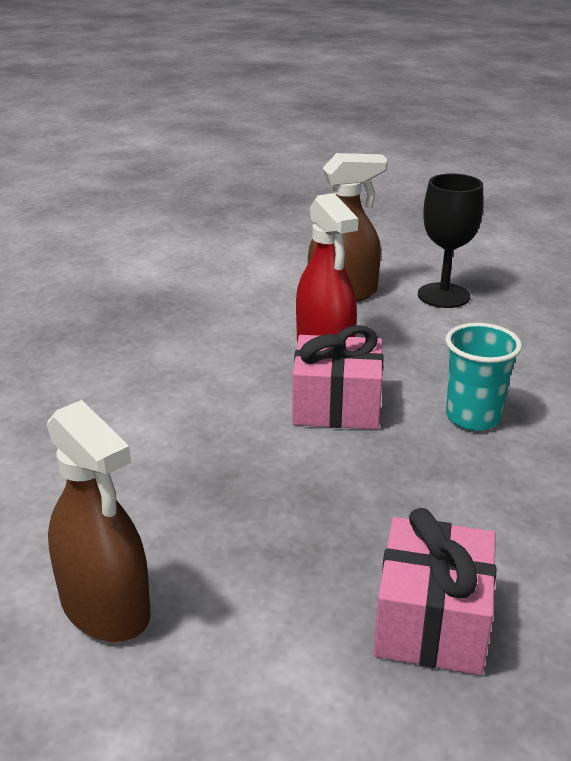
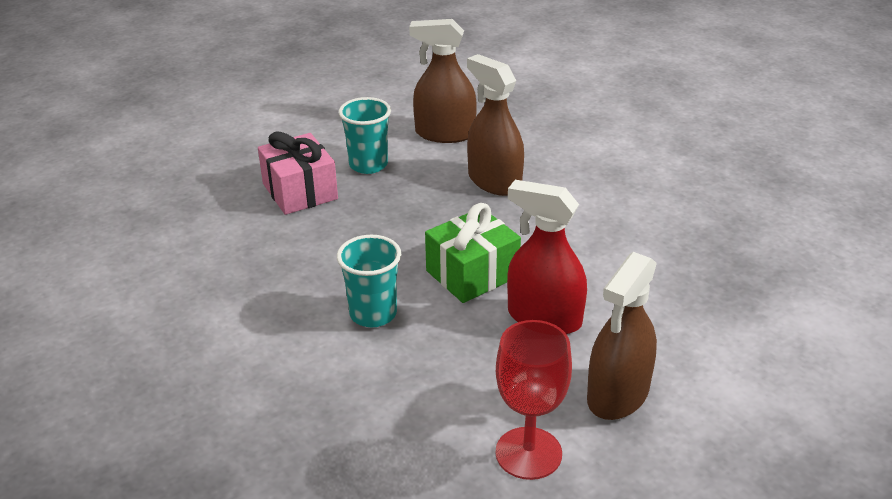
camera: 140 degrees right, 5 degrees up
pink gift [292,325,383,429] -> green gift [425,203,521,303]
black goblet [418,174,483,308] -> red goblet [496,320,572,480]
none -> turquoise cup [339,97,391,174]
none -> brown spray bottle [467,54,524,196]

